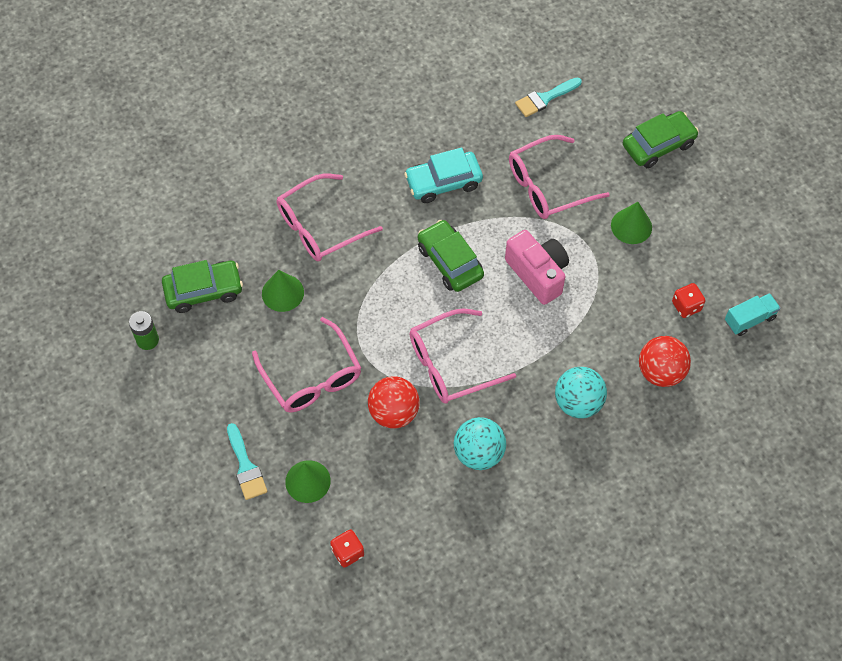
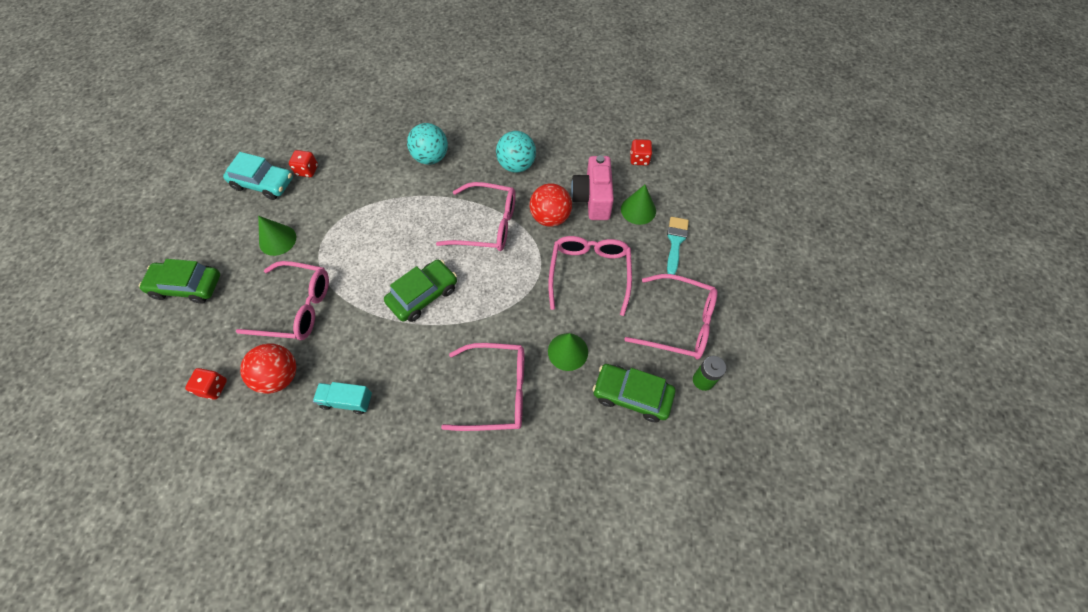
camera: 145 degrees left, 0 degrees up
turquoise car [404,147,483,203] -> turquoise car moved to [223,152,293,200]
green car [418,220,484,292] -> green car turned 135 degrees counterclockwise [384,259,457,322]
pink camera [505,230,569,305] -> pink camera moved to [571,155,614,220]
turquoise brush [515,77,582,117] -> red dice [185,368,227,400]
red ball [639,336,691,387] -> red ball moved to [240,343,296,394]
turquoise truck [725,293,781,336] -> turquoise truck moved to [313,382,372,414]
none -> pink glasses [625,274,718,359]

